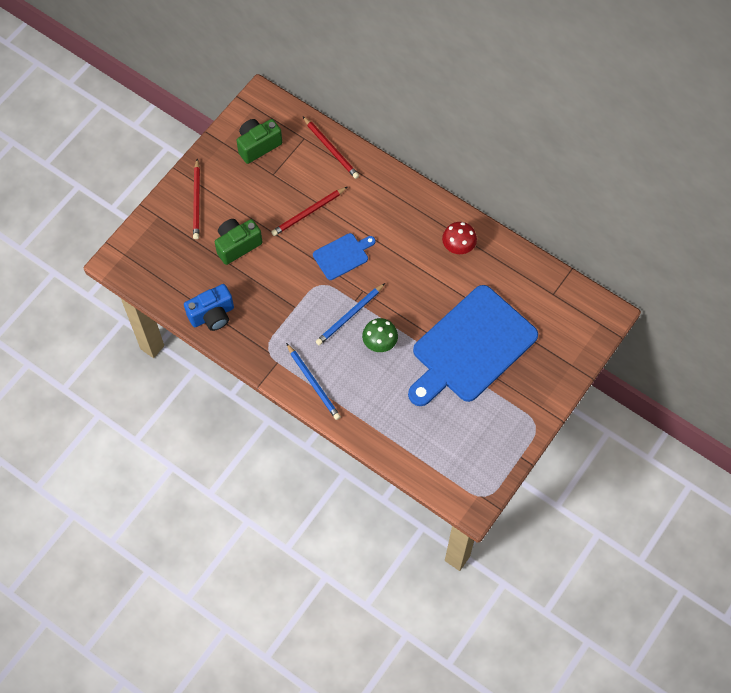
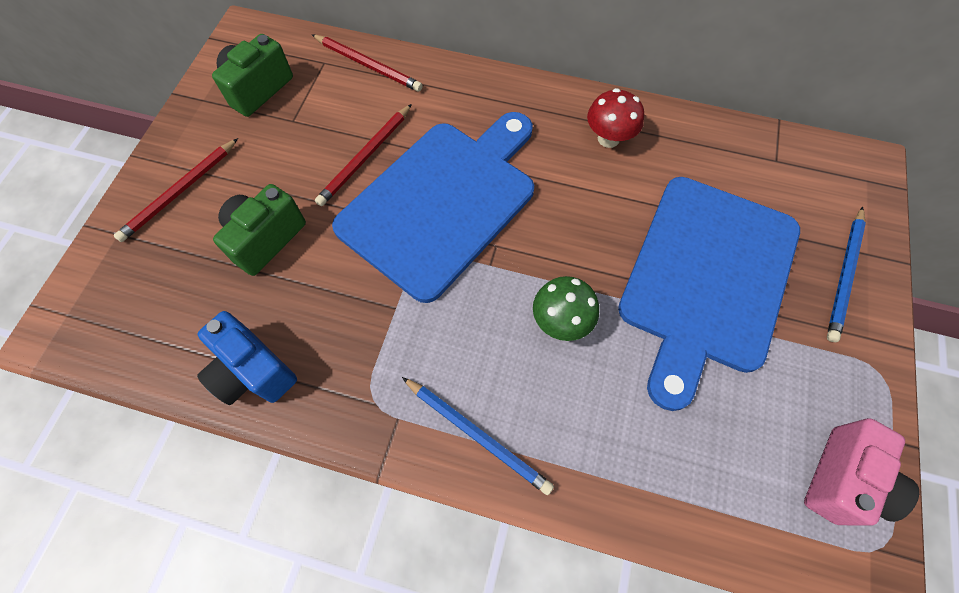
camera: 20 degrees left, 0 degrees up
blue camera [184,284,234,331] -> blue camera turned 90 degrees clockwise [197,311,297,405]
red pencil [193,159,200,239] -> red pencil turned 60 degrees clockwise [114,138,238,242]
blue cutting board [313,233,375,280] -> blue cutting board [332,112,534,303], size x2.21
blue pencil [316,283,385,345] -> blue pencil moved to [827,207,866,342]
none -> pink camera [804,418,919,526]

